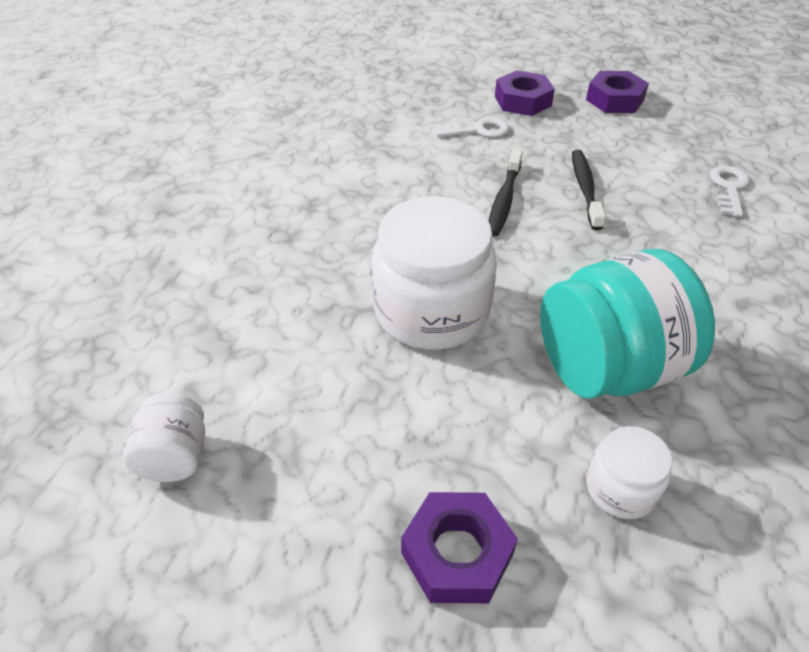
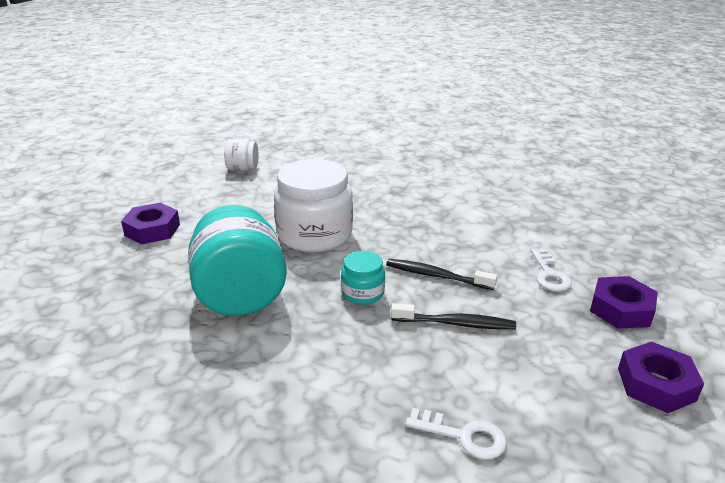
camera: 95 degrees right, 15 degrees down
white jar [586,426,672,519] -> none
none -> turquoise jar [341,251,385,305]

